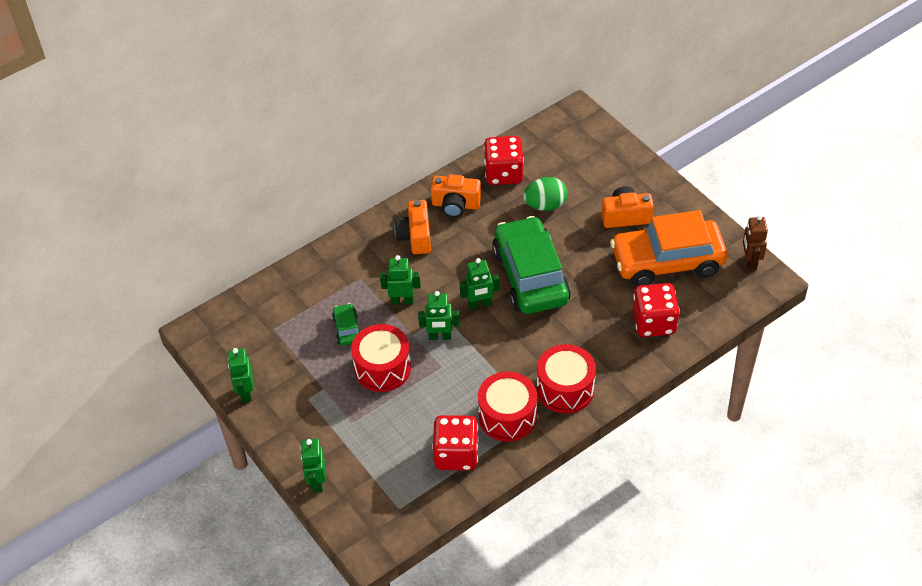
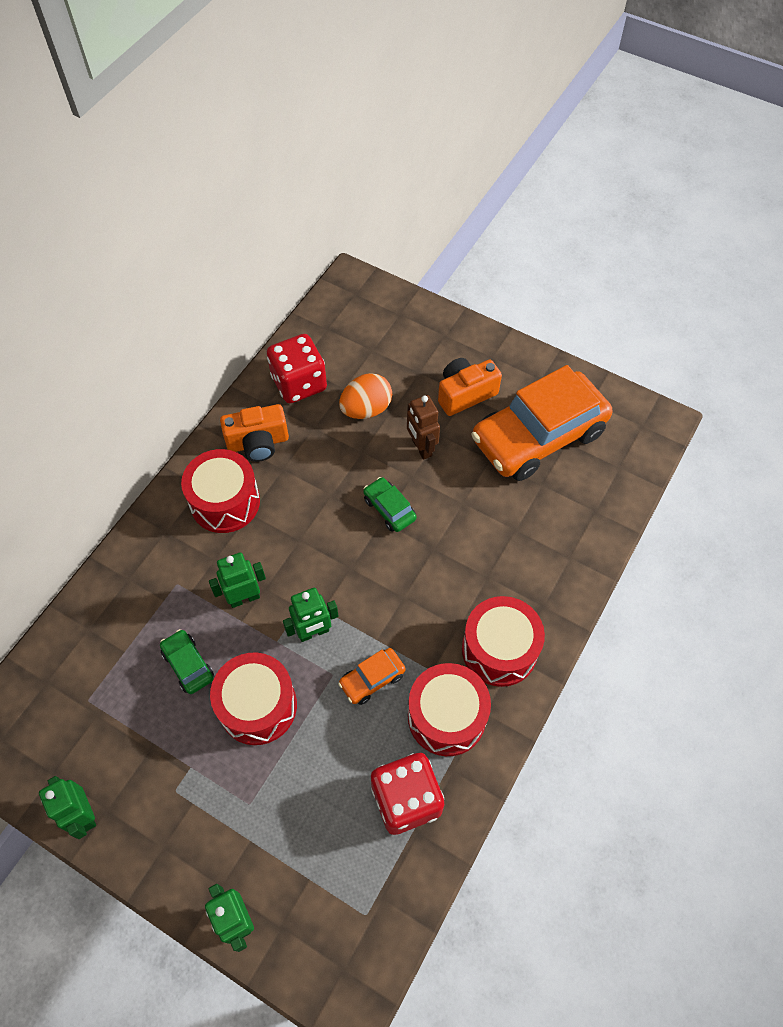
camera: 25 degrees left, 10 degrees up
orange camera [394,200,431,254] -> red drum [181,449,260,533]
green robot [460,258,499,309] -> none
green car [492,216,571,314] -> green car [363,477,417,532], size x0.42
green egg [523,177,568,211] -> orange egg [339,373,392,419]
red dice [633,283,680,337] -> none
brown robot [743,215,768,270] -> brown robot moved to [407,395,440,460]
none -> orange car [338,648,406,705]

